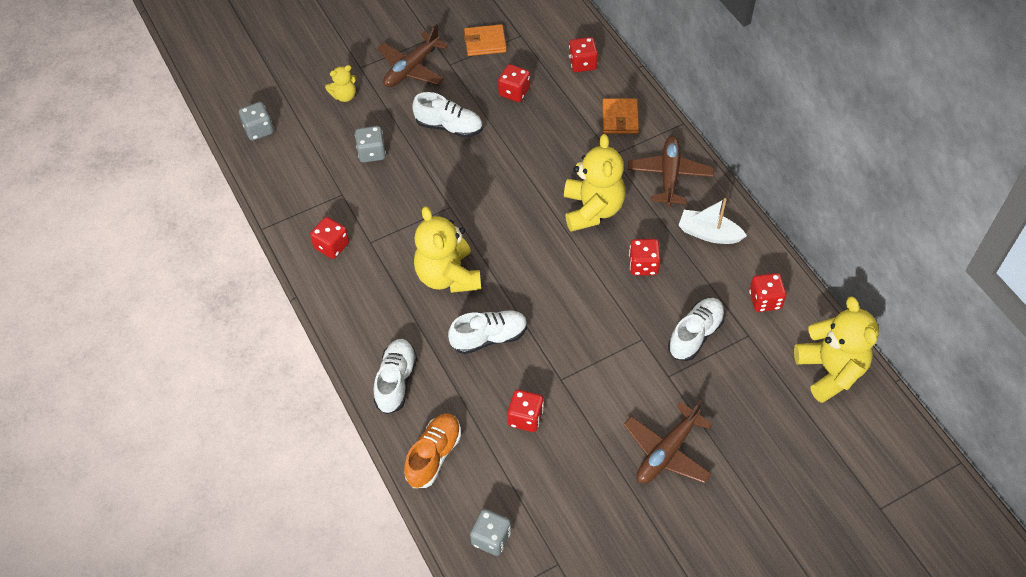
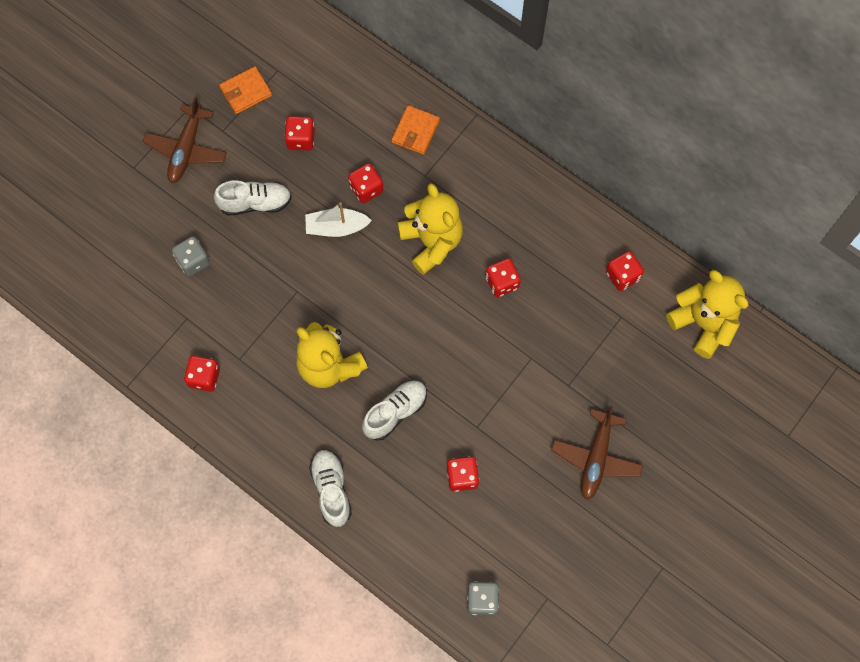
camera: 25 degrees left, 15 degrees up
grey dice [239,102,274,141] -> none
yellow teddy bear [325,65,357,102] -> none
orange shoe [404,413,461,488] -> none
red dice [569,37,598,72] -> red dice moved to [348,163,384,203]
orange wallet [602,98,639,134] -> orange wallet turned 45 degrees clockwise [392,105,440,155]
brown plane [627,136,714,207] -> none
white shoe [668,298,725,361] -> none
white boat [678,198,747,244] -> white boat moved to [305,202,372,237]

